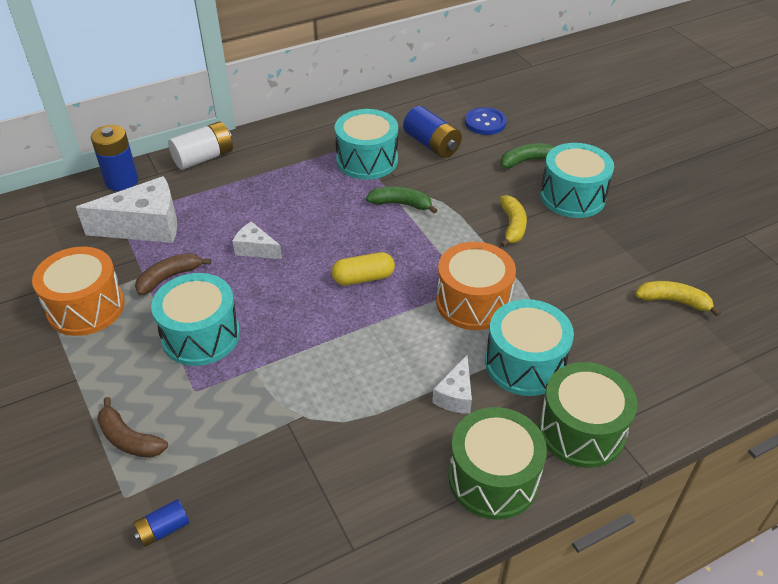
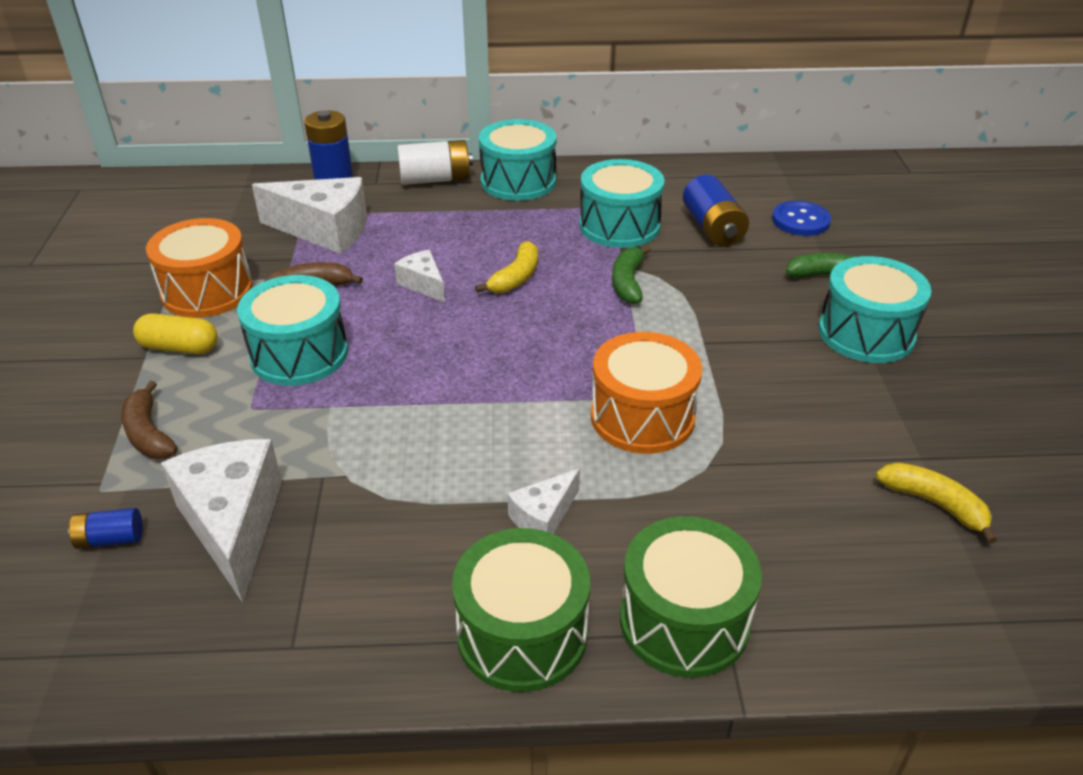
camera: 25 degrees right, 5 degrees down
yellow capsule [331,252,395,286] -> yellow capsule moved to [133,313,217,354]
green banana [366,187,437,213] -> green banana turned 120 degrees counterclockwise [612,245,651,304]
turquoise drum [485,299,574,396] -> turquoise drum moved to [479,119,557,201]
yellow banana [499,195,527,247] -> yellow banana moved to [475,241,538,293]
none -> white cheese [161,439,282,603]

